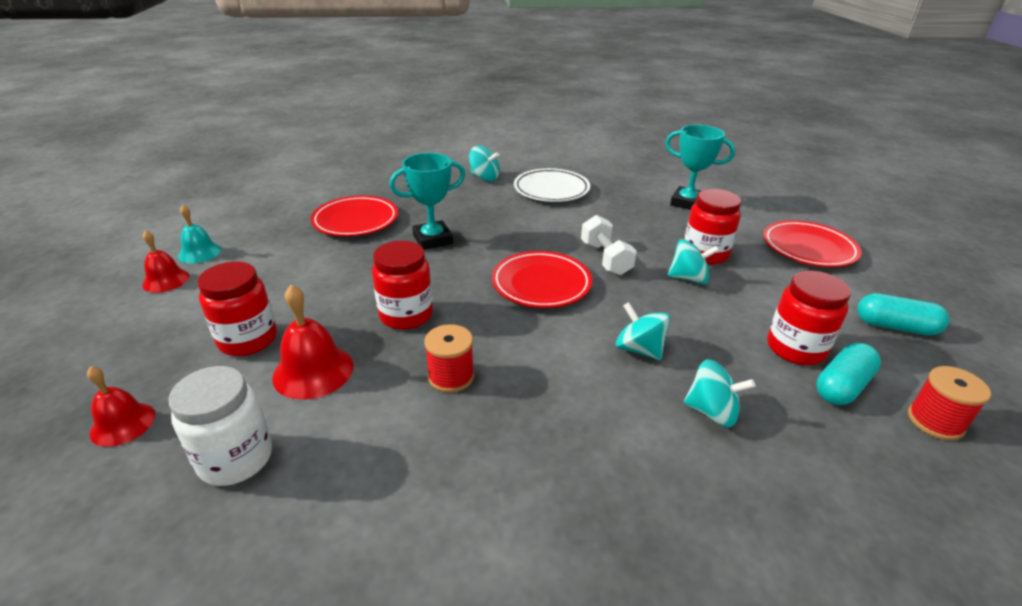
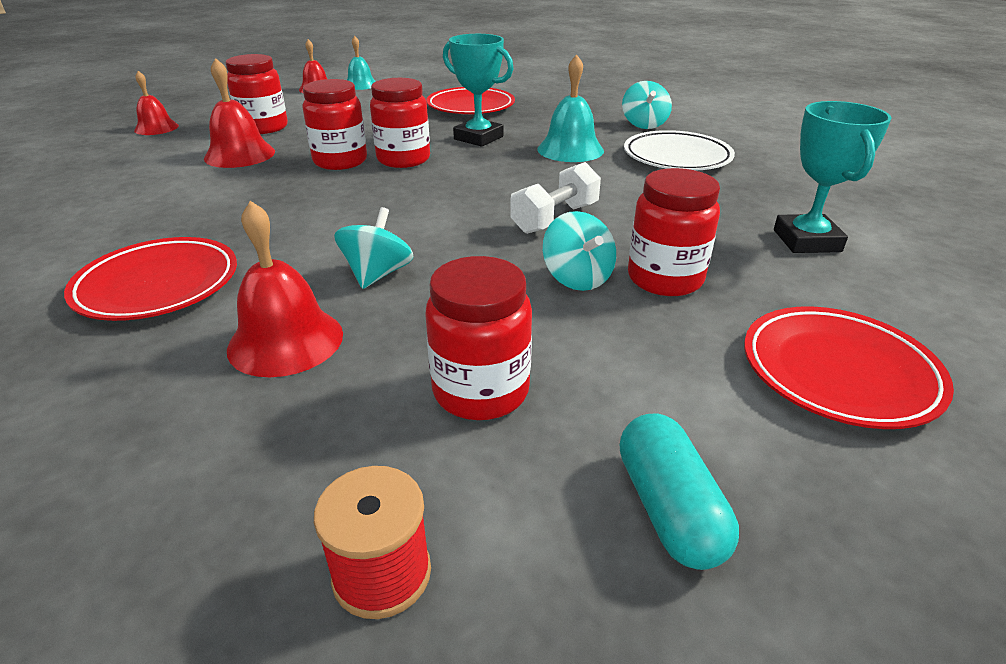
camera: 60 degrees right, 0 degrees up
white jar [169,366,272,486] -> none
red spool [424,324,474,393] -> none
red plate [492,251,592,308] -> red plate moved to [64,237,237,321]
turquoise spinning top [684,359,755,427] -> red bell [227,201,343,377]
turquoise capsule [816,343,881,405] -> none
none -> red jar [370,78,430,168]
none -> turquoise bell [537,55,604,162]

